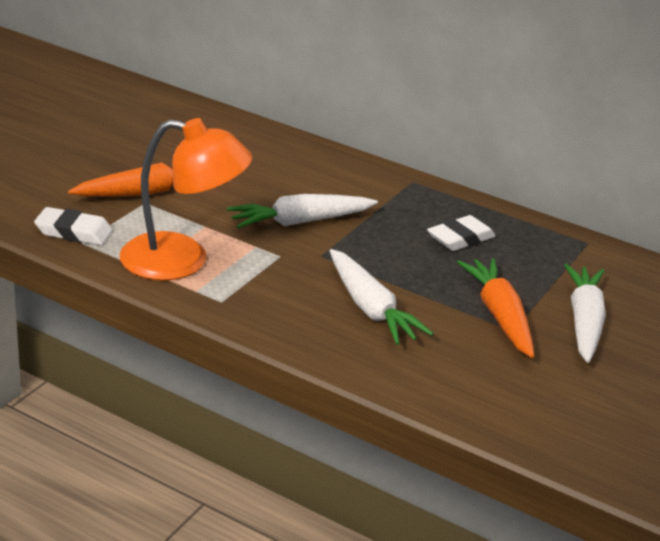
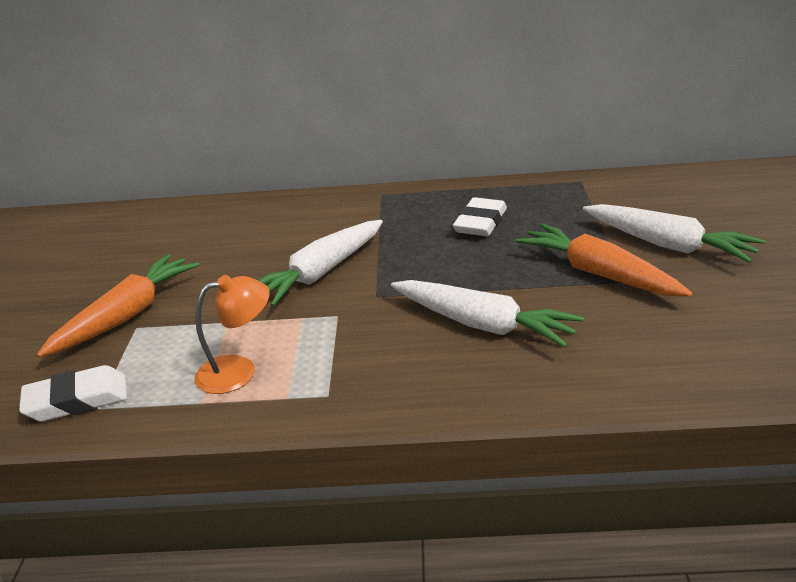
camera: 25 degrees left, 0 degrees up
orange lamp [120,118,253,281] -> orange lamp [195,275,270,394], size x0.54
white carrot [564,264,606,363] -> white carrot turned 150 degrees clockwise [583,204,765,263]

